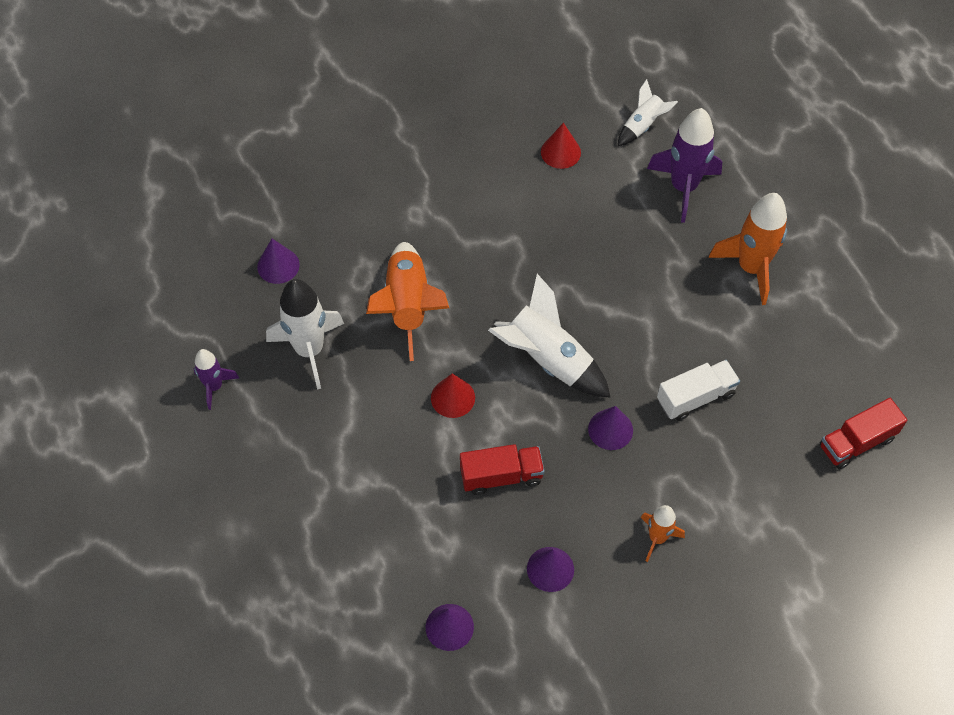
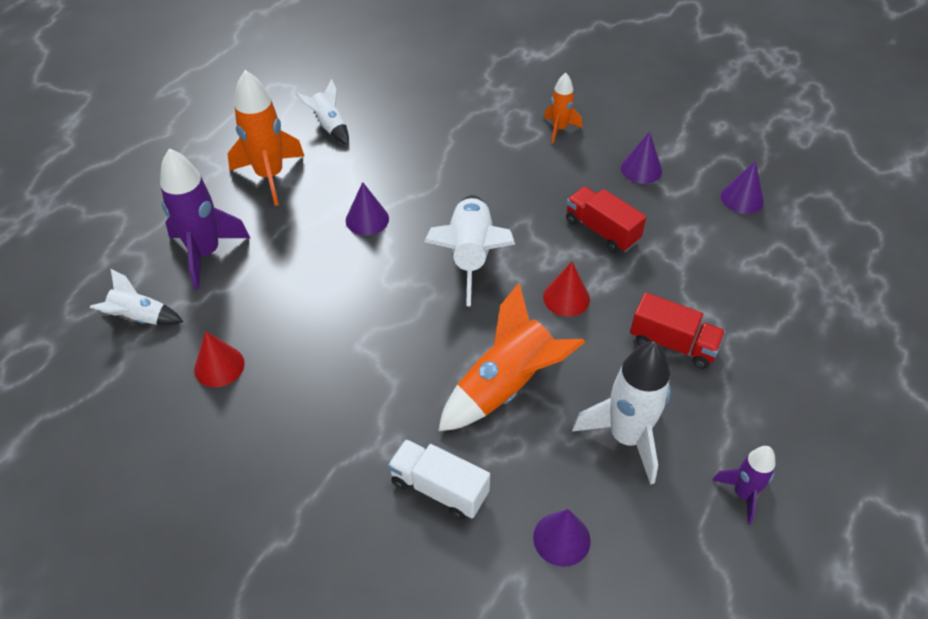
camera: 125 degrees left, 10 degrees down
purple cone [588,406,633,450] -> purple cone moved to [346,182,389,236]
white truck [657,360,740,421] -> white truck moved to [388,439,490,520]
red truck [820,398,907,469] -> red truck moved to [630,292,726,369]
none -> white rocket [296,79,349,145]

